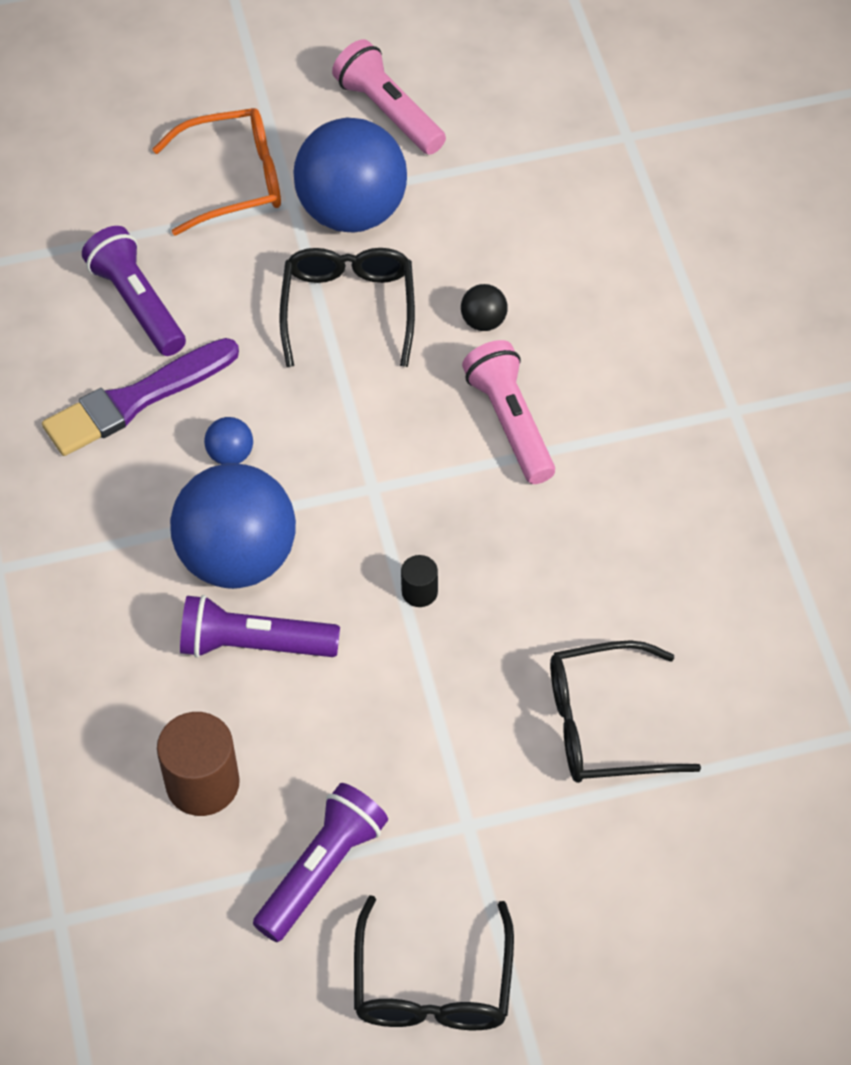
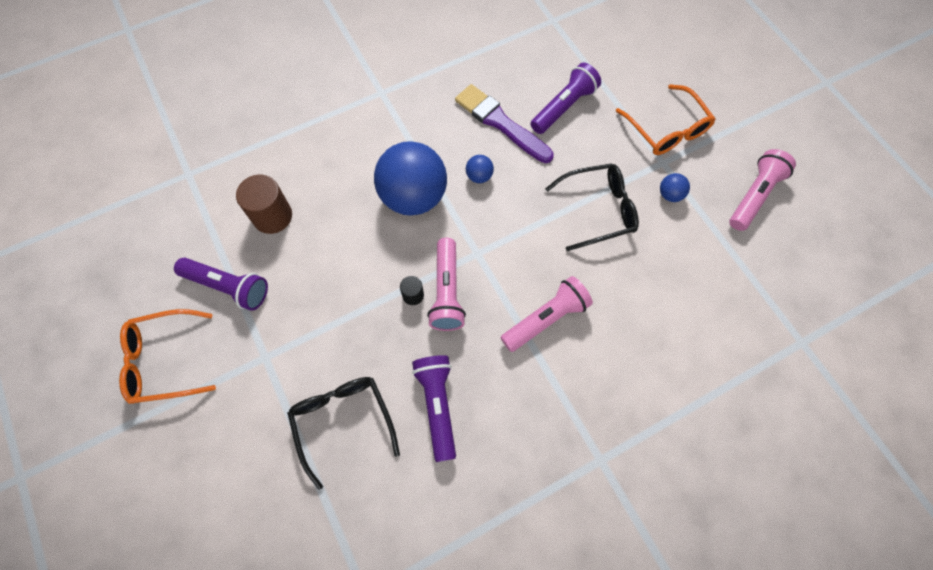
camera: 75 degrees right, 10 degrees up
purple flashlight [180,595,340,658] -> purple flashlight moved to [412,355,456,462]
blue ball [293,118,407,232] -> blue ball [660,173,690,202], size x0.41
black glasses [354,895,514,1030] -> orange glasses [119,309,216,404]
black ball [461,284,508,331] -> none
none -> pink flashlight [427,238,466,331]

